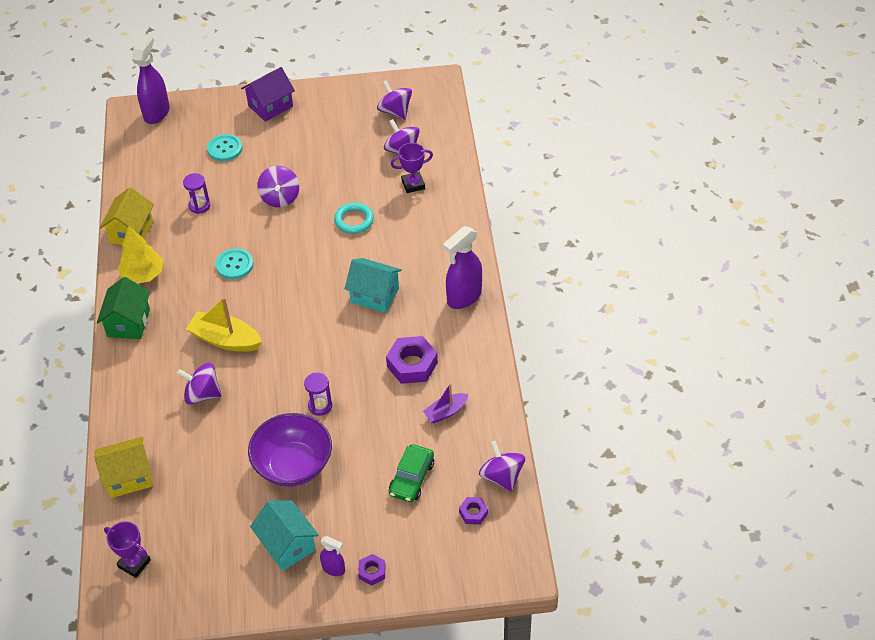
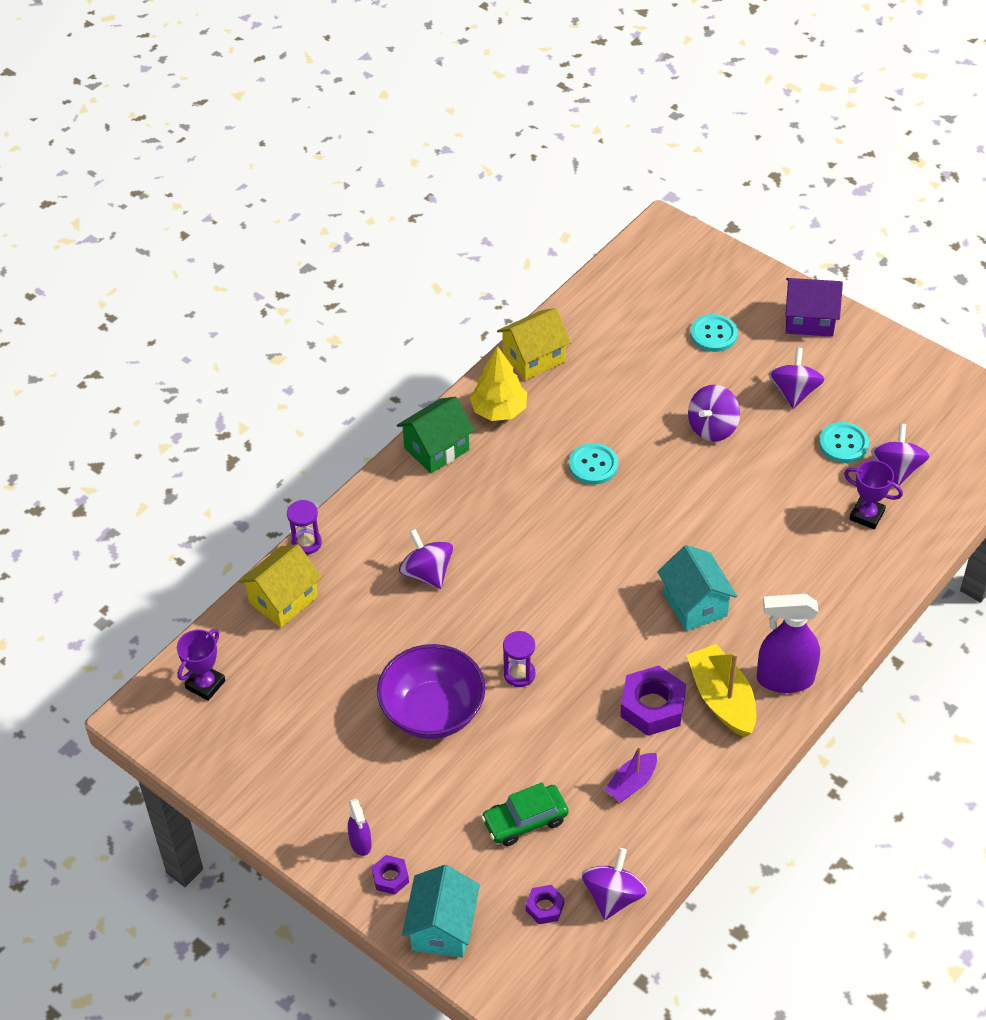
camera: 45 degrees right, 0 degrees up
yellow house [94,437,153,498] -> yellow house turned 75 degrees counterclockwise [238,544,322,628]
purple trophy [104,521,151,578] -> purple trophy turned 45 degrees clockwise [177,629,225,701]
purple spray bottle [132,34,170,124] -> none
purple hourglass [183,173,210,214] -> purple hourglass moved to [287,500,322,555]
yellow boat [186,297,262,352] -> yellow boat moved to [687,644,756,737]
turquoise house [250,500,319,571] -> turquoise house moved to [402,865,480,958]
turquoise ring [334,203,374,234] -> none
purple spinning top [377,80,412,120] -> purple spinning top moved to [768,347,825,409]
purple boat [423,383,469,423] -> purple boat turned 60 degrees counterclockwise [604,746,657,802]
none -> turquoise button [819,422,869,463]

